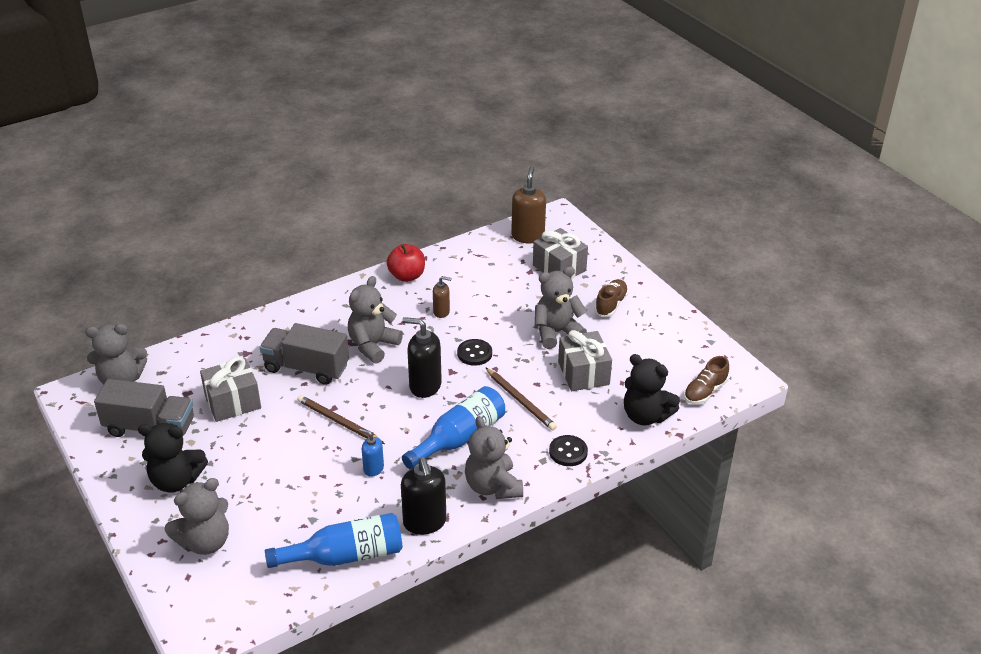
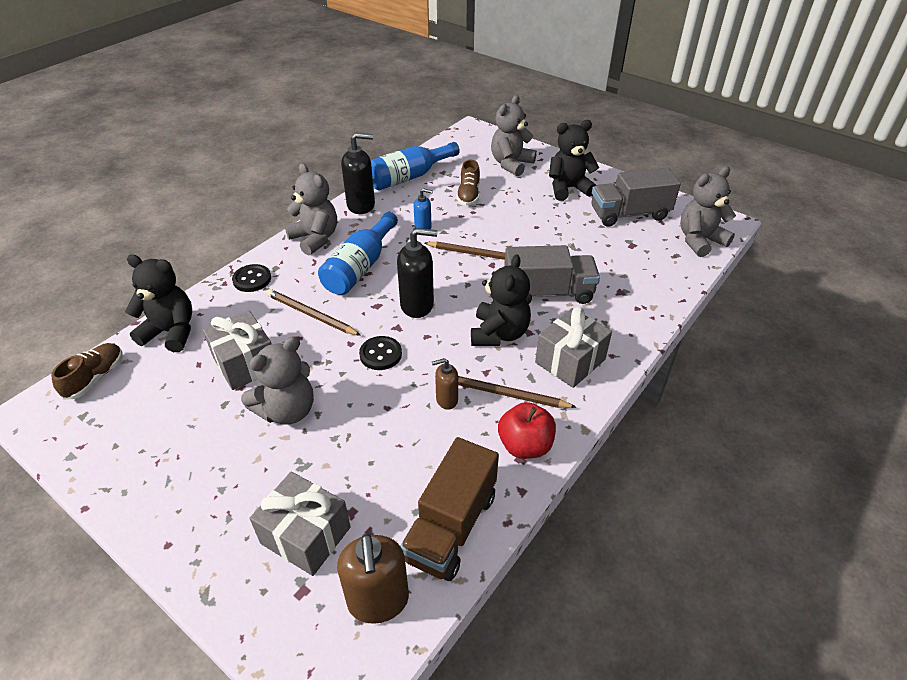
camera: 160 degrees right, 5 degrees up
grey gift [200,356,261,422] -> grey gift moved to [535,307,612,388]
grey teddy bear [348,276,403,363] -> black teddy bear [471,254,531,346]
black soap dispenser [401,457,446,535] -> black soap dispenser turned 120 degrees clockwise [341,133,375,214]
brown shoe [594,279,628,317] -> brown shoe moved to [457,160,480,206]
none -> brown truck [400,437,499,581]
none -> brown pencil [458,376,577,408]

